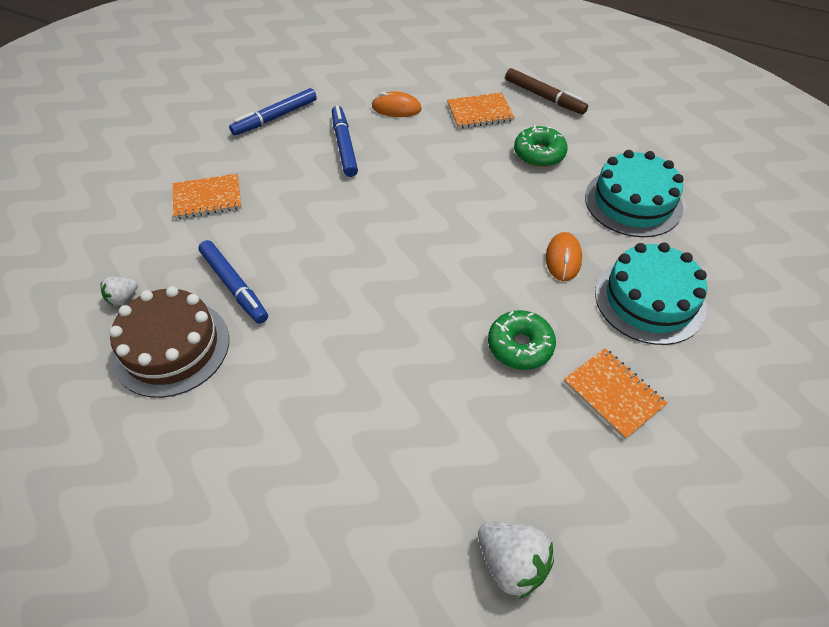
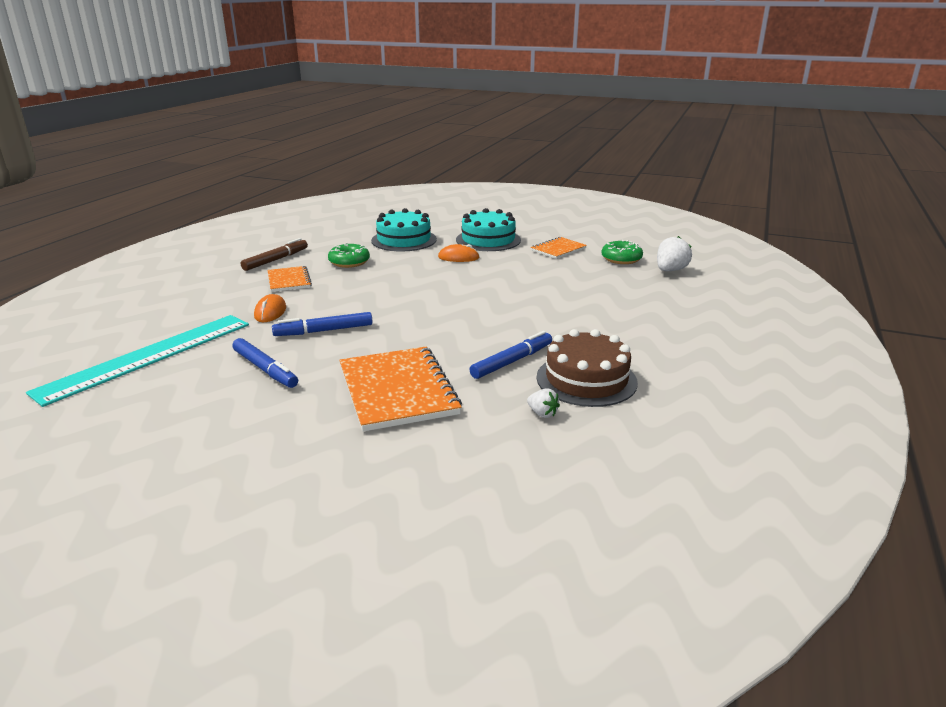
camera: 95 degrees left, 25 degrees down
orange notebook [173,174,241,219] -> orange notebook [340,347,462,432], size x1.82
green donut [488,310,556,370] -> green donut moved to [601,240,643,264]
none -> turquoise ruler [26,315,249,407]

